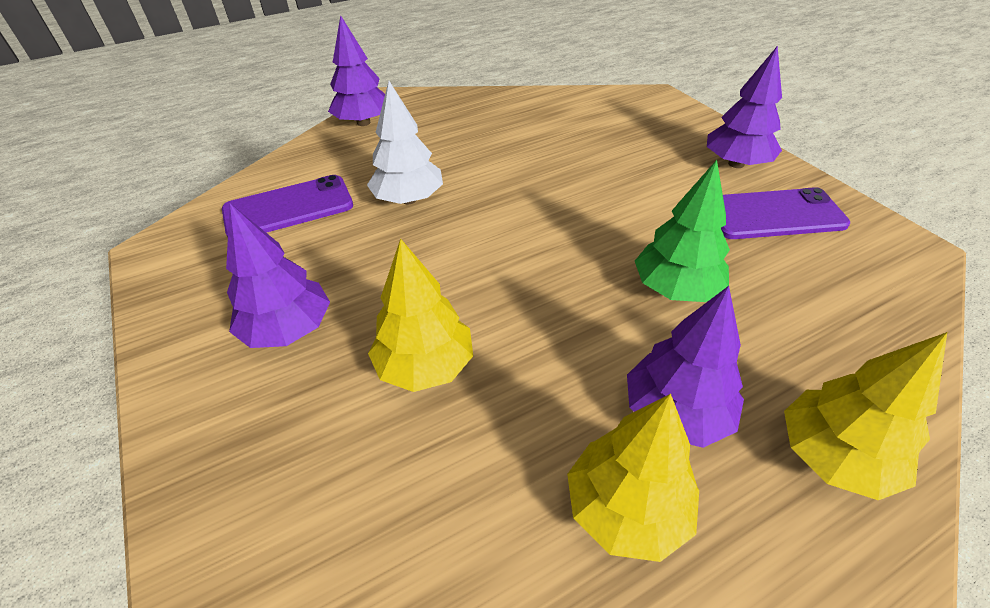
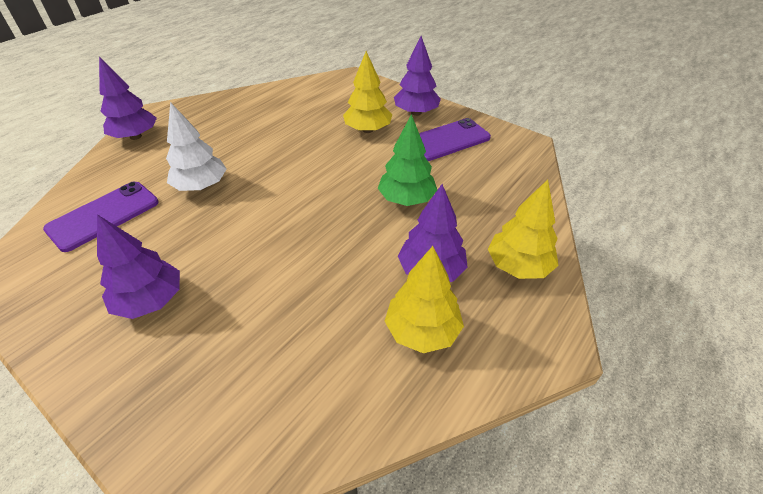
camera: 25 degrees left, 0 degrees up
yellow tree [368,238,473,392] -> yellow tree moved to [343,51,392,133]

